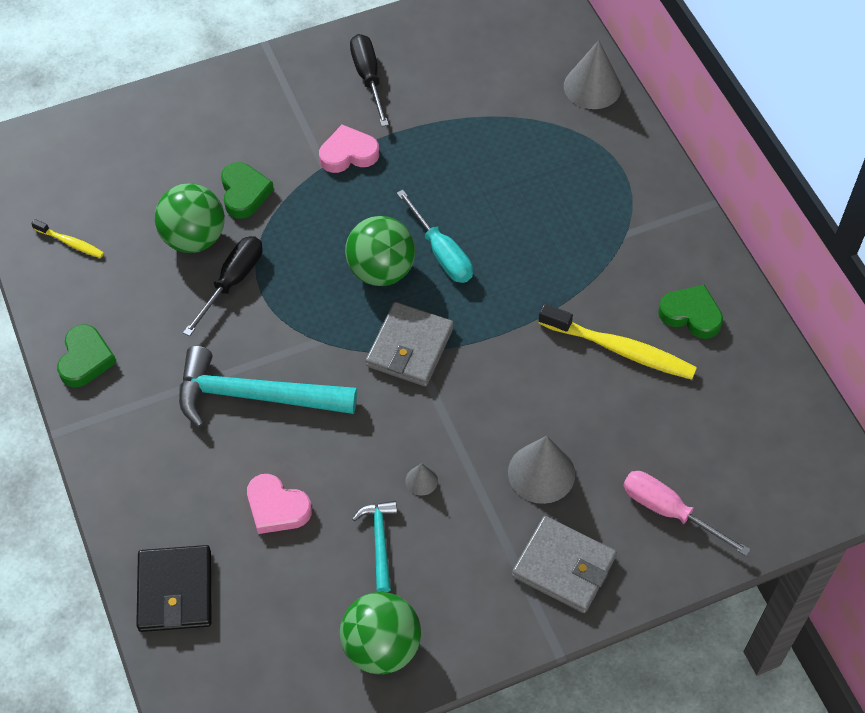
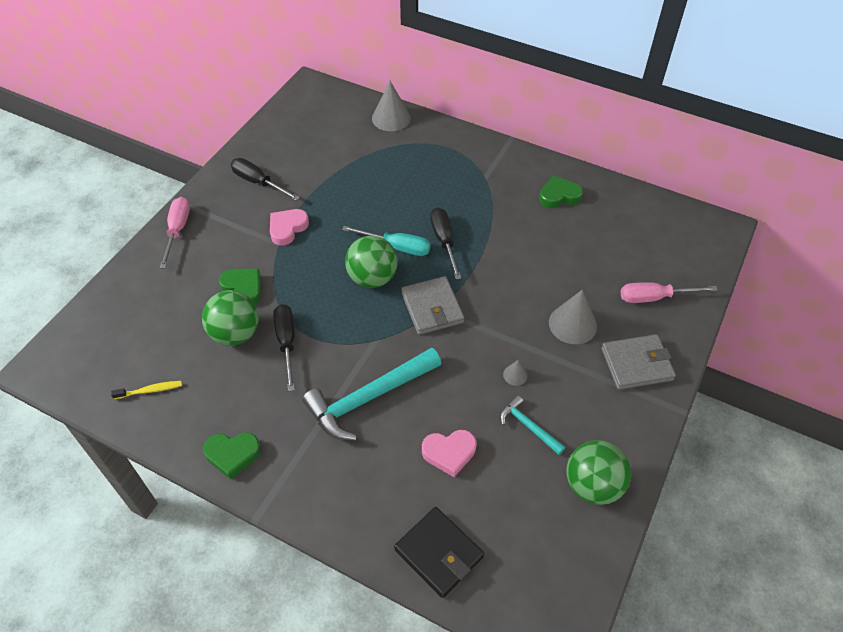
camera: 40 degrees left, 5 degrees down
green heart [57,324,117,387] -> green heart turned 120 degrees clockwise [203,432,261,479]
yellow toothbrush [538,304,697,380] -> none
none -> pink screwdriver [160,197,190,268]
none -> black screwdriver [430,208,461,279]

